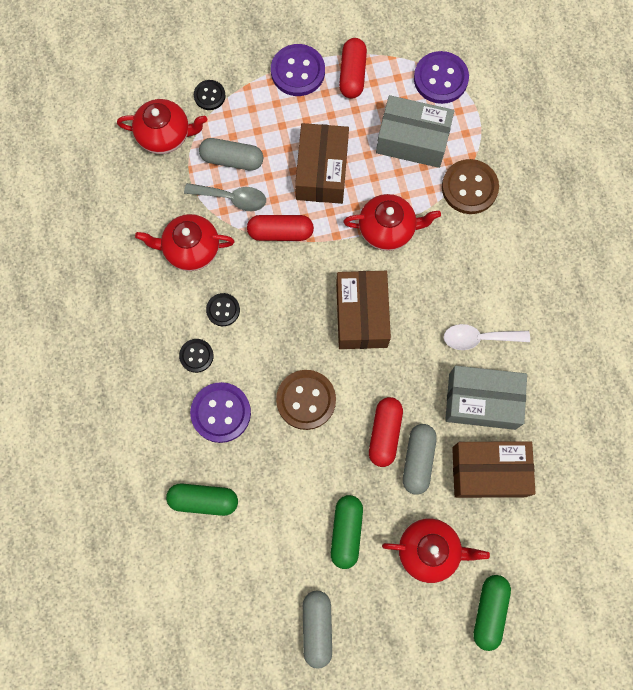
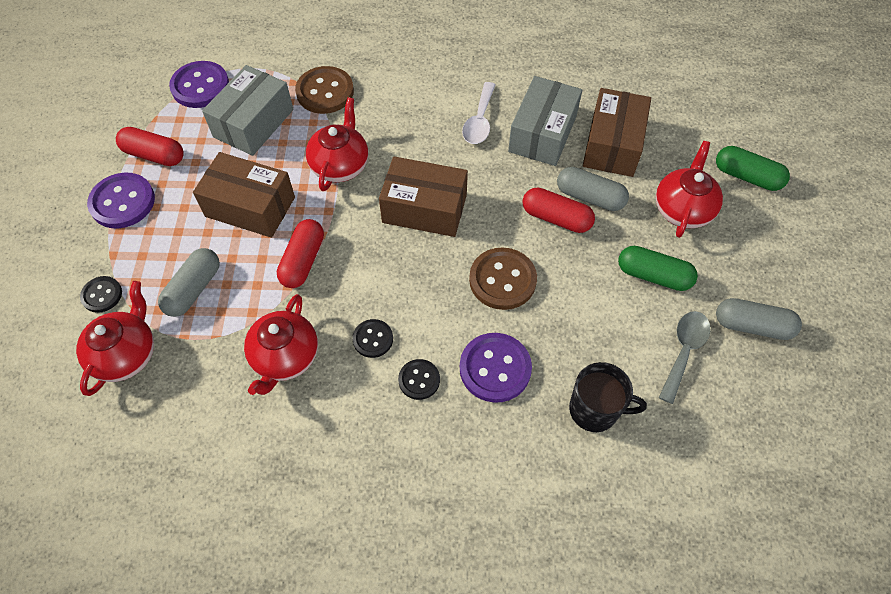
camera: 75 degrees left, 15 degrees down
green capsule [166,484,238,516] -> black mug [569,362,647,432]
grey spoon [184,183,266,211] -> grey spoon moved to [658,311,710,404]

